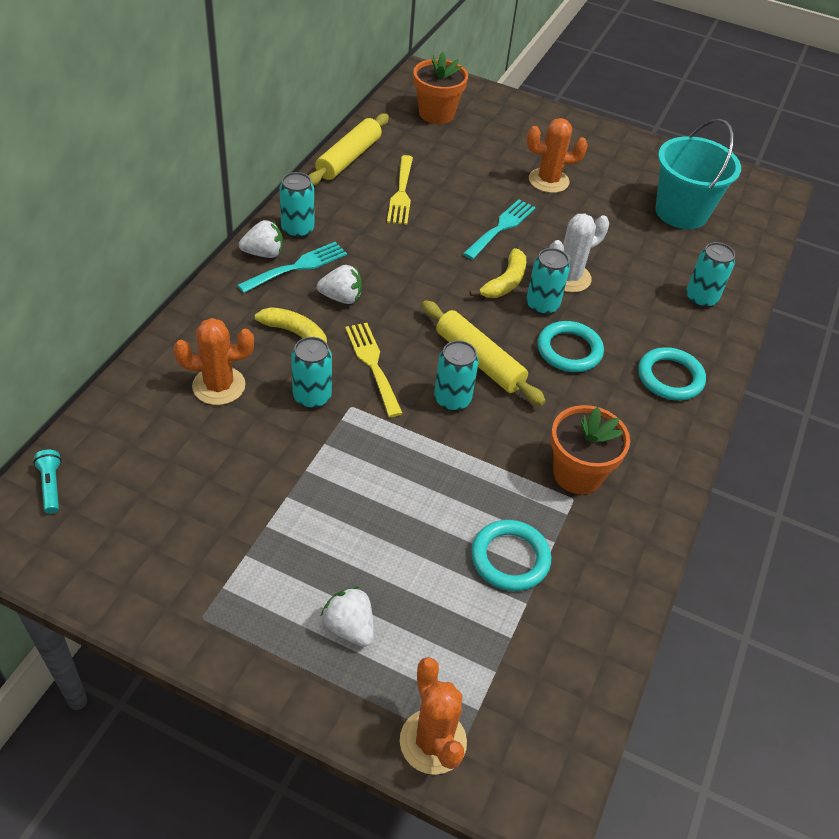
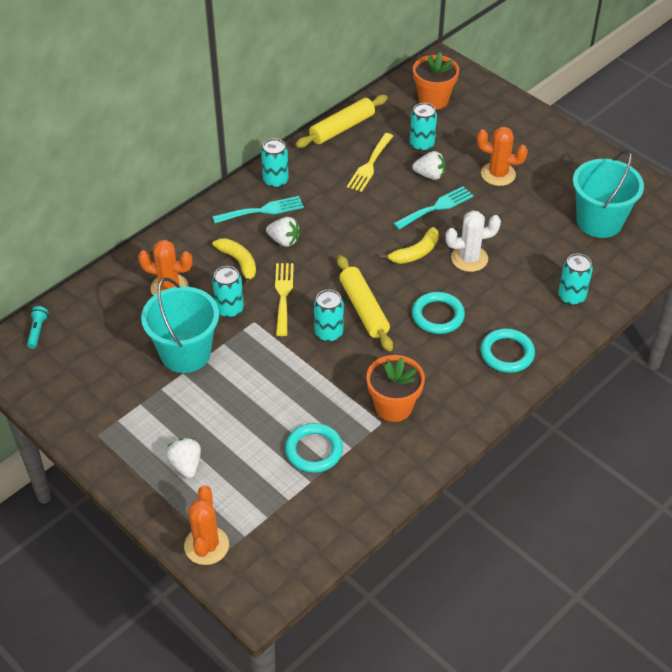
camera: 25 degrees right, 0 degrees up
white strawberry [239,220,283,258] -> white strawberry moved to [412,151,446,180]
turquoise can [526,248,570,315] -> turquoise can moved to [410,103,437,152]
none -> turquoise bucket [141,278,219,373]

